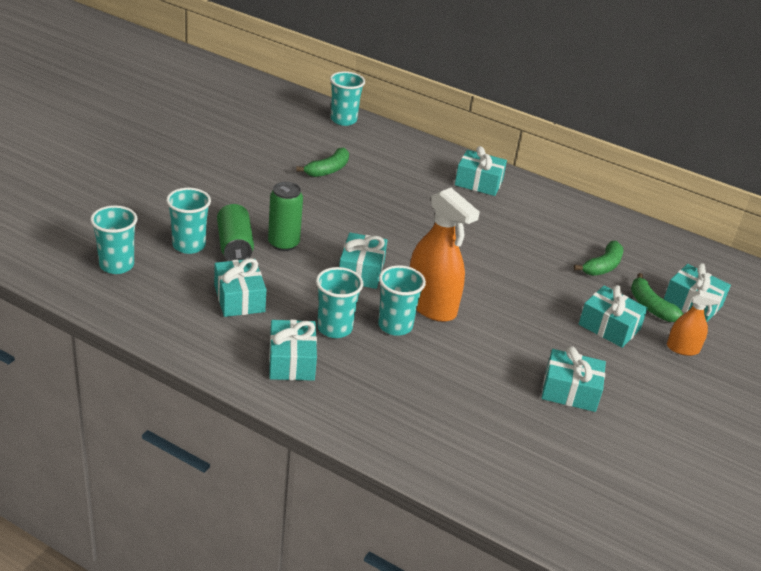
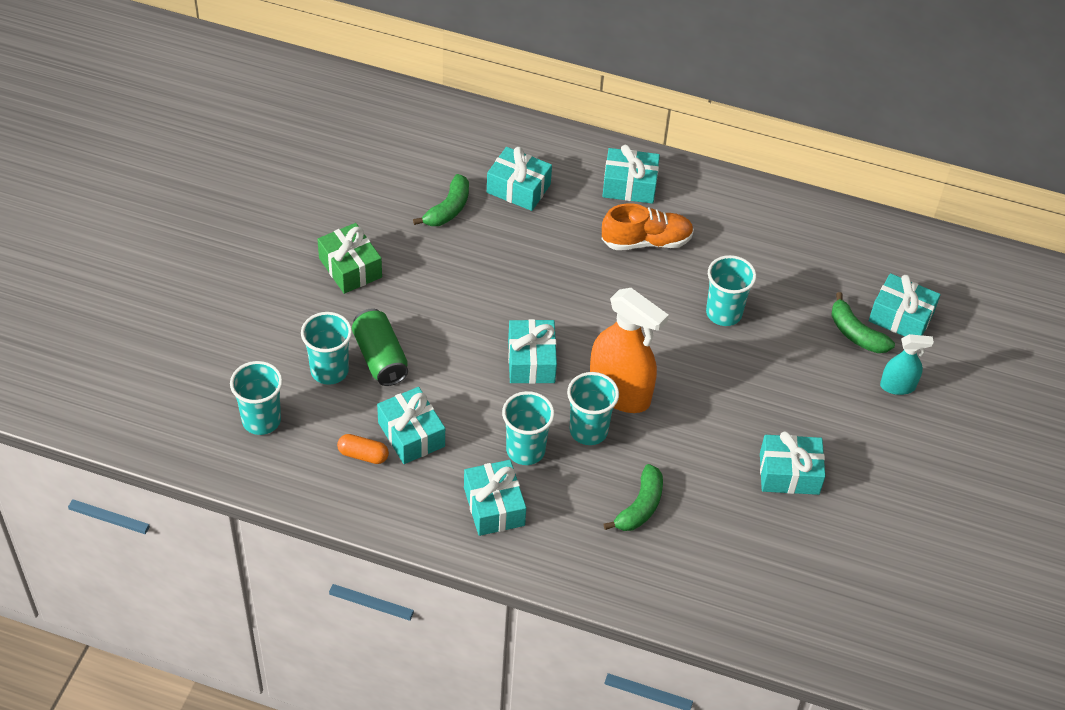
camera: 10 degrees left, 15 degrees up
green can [268,182,303,251] -> none
turquoise cup [330,71,365,126] -> turquoise cup moved to [706,255,757,326]
green banana [574,241,623,276] -> green banana moved to [603,464,663,531]
turquoise gift [579,285,648,348] -> turquoise gift moved to [487,147,552,211]
orange spray bottle [667,290,721,356] -> turquoise spray bottle [880,334,934,395]
none -> green gift [317,223,382,294]
none -> orange capsule [337,434,389,464]
none -> orange shoe [602,203,694,250]

